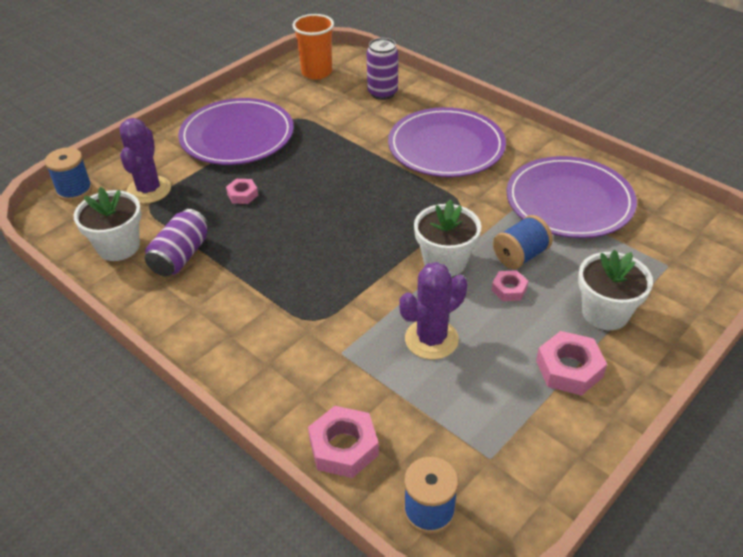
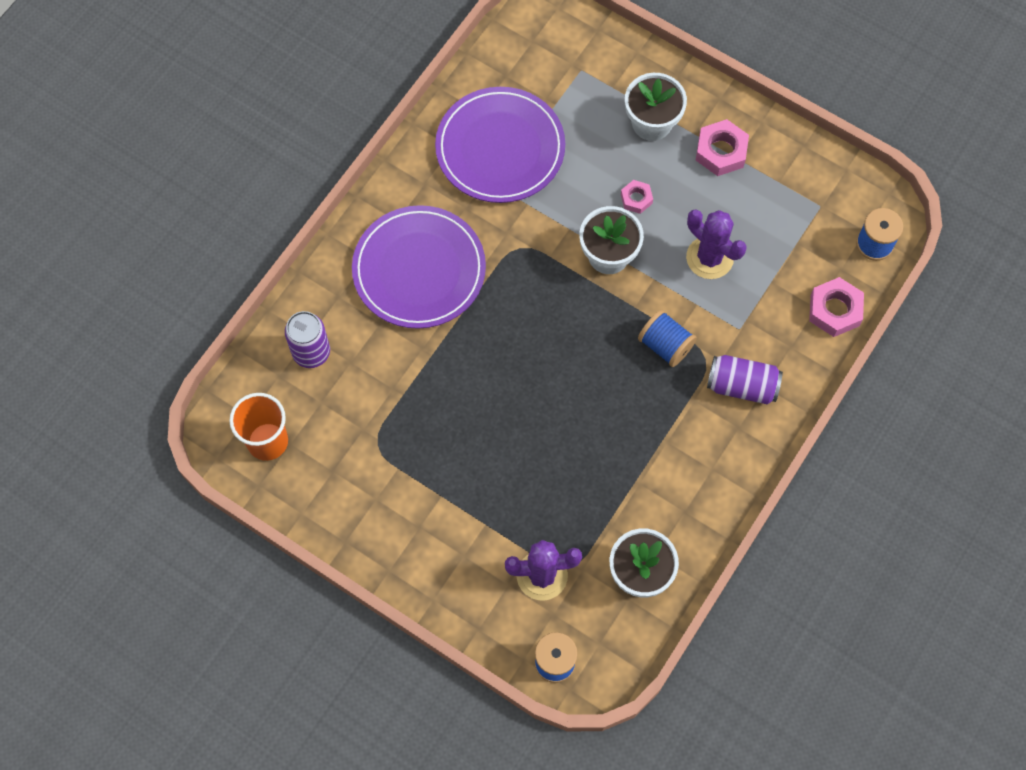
camera: 100 degrees left, 25 degrees up
purple can [145,209,209,276] -> purple can moved to [707,355,783,404]
purple plate [178,98,294,165] -> none
pink nut [226,179,258,204] -> none
blue spool [493,215,553,269] -> blue spool moved to [638,310,697,367]

